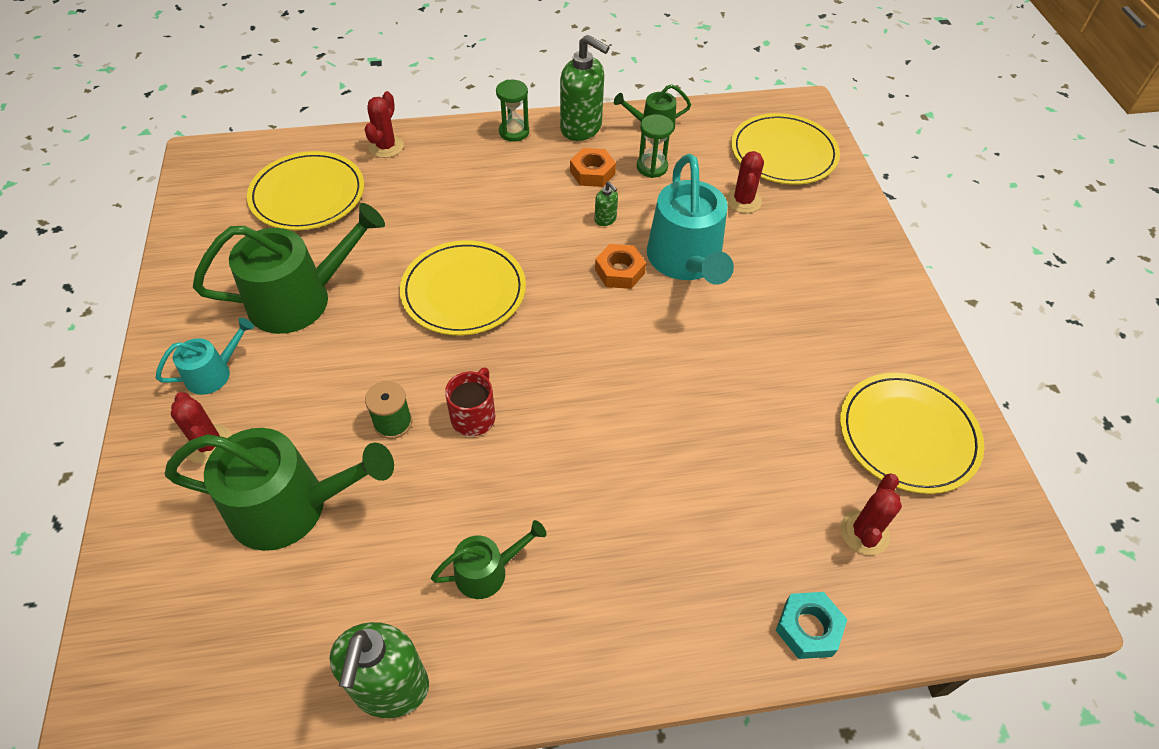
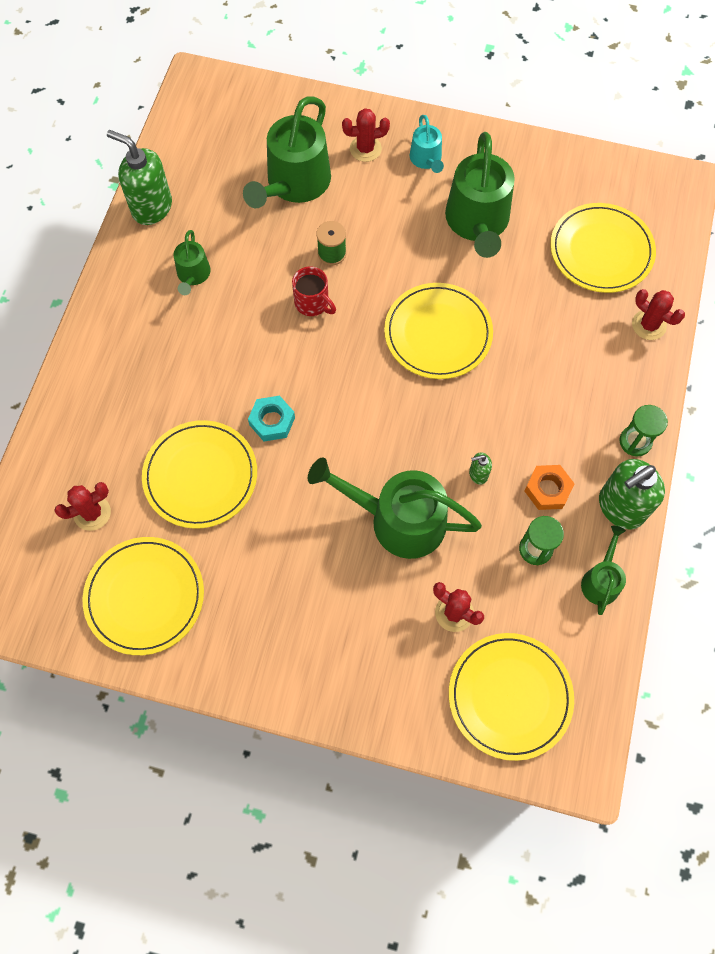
camera: 115 degrees right, 15 degrees up
orange nut [595,244,646,289] -> none
turquoise watering can [647,154,734,285] -> green watering can [308,458,482,559]
turquoise nut [776,592,847,659] -> turquoise nut moved to [248,395,295,441]
red cactus [840,474,902,555] -> red cactus turned 75 degrees counterclockwise [54,482,111,531]
none -> yellow plate [142,420,257,529]

